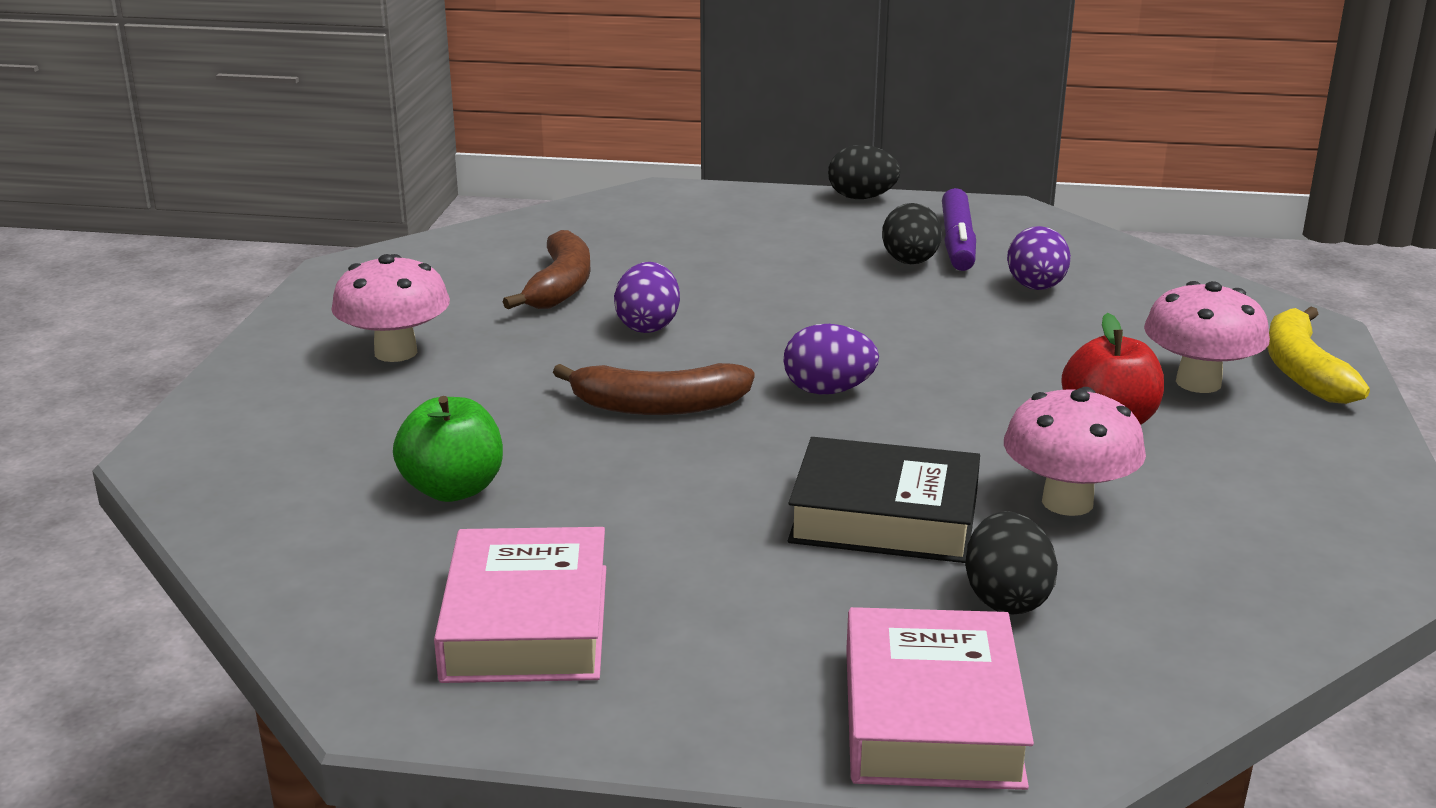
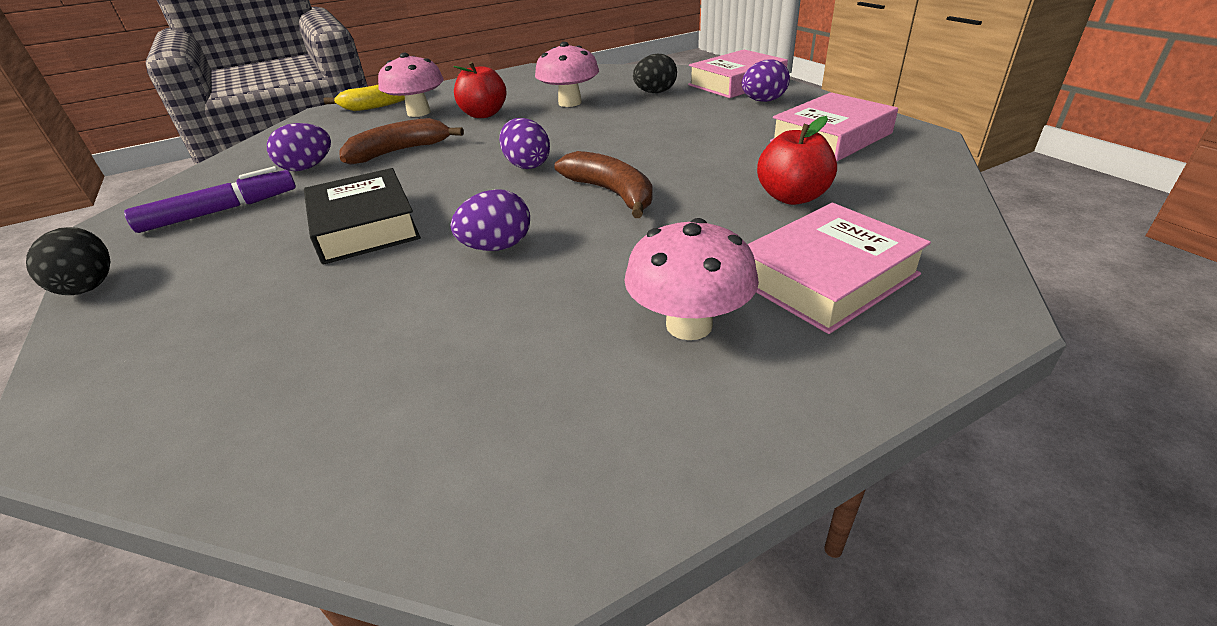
camera: 125 degrees left, 10 degrees up
green apple [393,396,503,502] -> red apple [757,116,837,205]
brown banana [503,230,591,309] -> brown banana moved to [339,118,464,165]
black book [788,437,980,563] -> black book moved to [304,168,421,265]
black egg [882,203,942,264] -> none
none -> purple egg [742,59,790,102]
none -> pink book [747,203,931,334]

